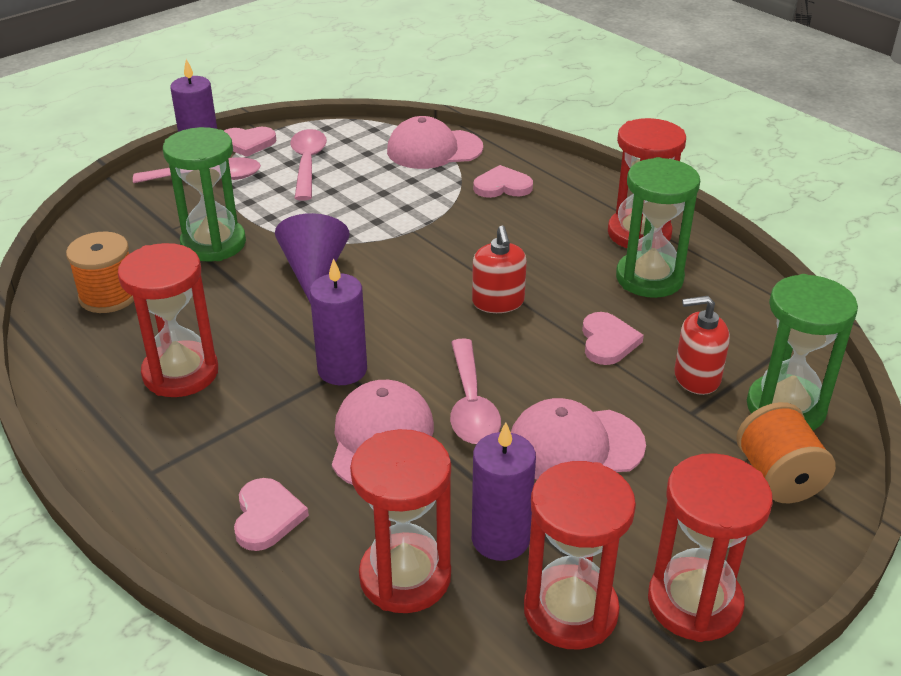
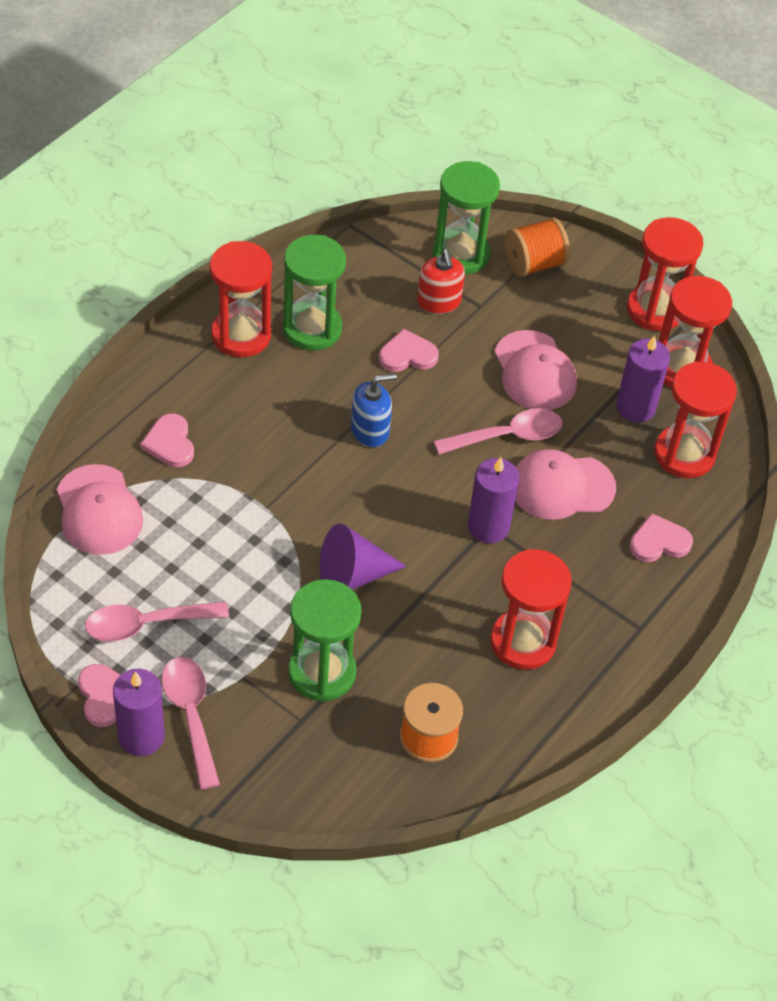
camera: 105 degrees left, 15 degrees up
red soap dispenser [472,226,527,313] -> blue soap dispenser [351,373,397,447]

